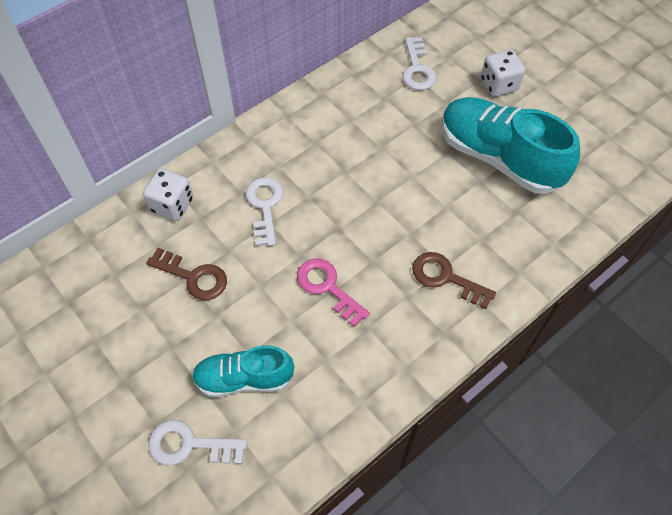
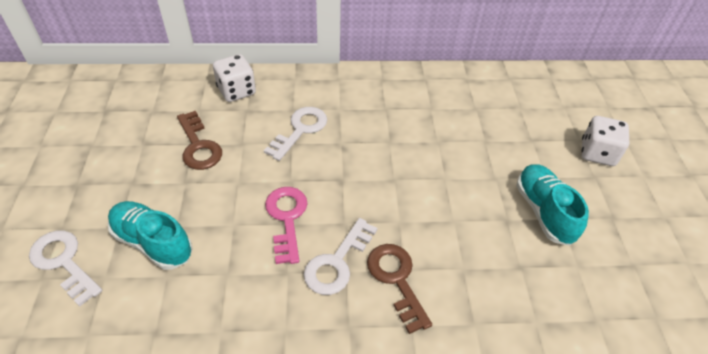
camera: 35 degrees right, 10 degrees down
white key [402,37,436,90] -> white key moved to [304,218,378,295]
turquoise shoe [442,97,580,194] -> turquoise shoe [516,164,589,246], size x0.59

